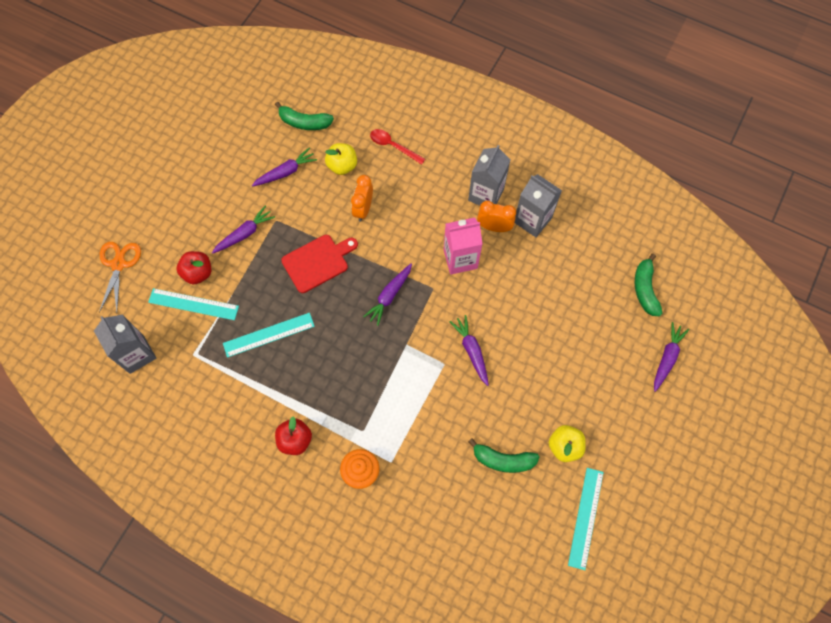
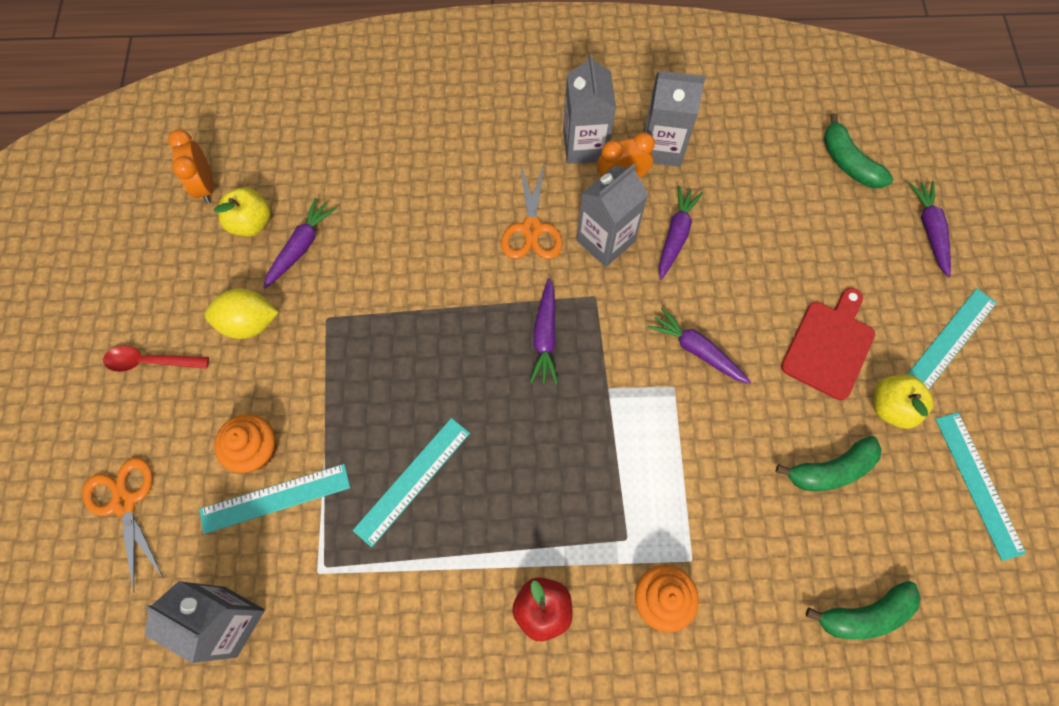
camera: 30 degrees left, 0 degrees up
red apple [177,251,211,284] -> orange cupcake [214,414,276,473]
purple carrot [212,206,275,254] -> purple carrot moved to [659,186,703,280]
green banana [275,102,334,130] -> green banana moved to [806,581,921,639]
red cutting board [281,235,358,293] -> red cutting board moved to [781,288,875,400]
yellow apple [325,143,357,175] -> yellow apple moved to [214,188,271,237]
orange clock [351,175,373,222] -> orange clock moved to [168,129,214,203]
red spoon [370,129,425,165] -> red spoon moved to [103,346,209,372]
pink carton [444,217,482,275] -> grey carton [576,164,648,267]
none -> yellow lemon [205,288,278,339]
none -> orange scissors [501,161,562,259]
none -> turquoise ruler [907,288,997,390]

